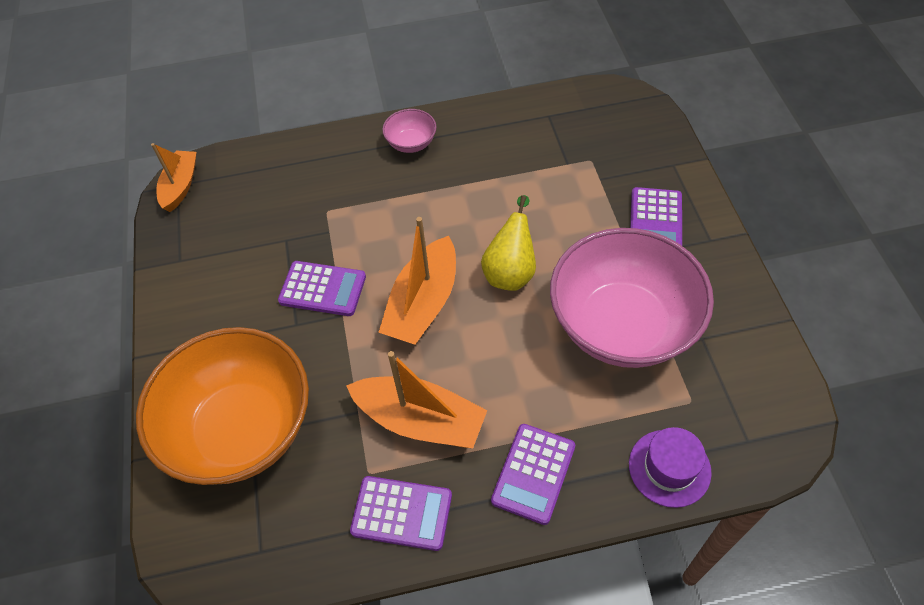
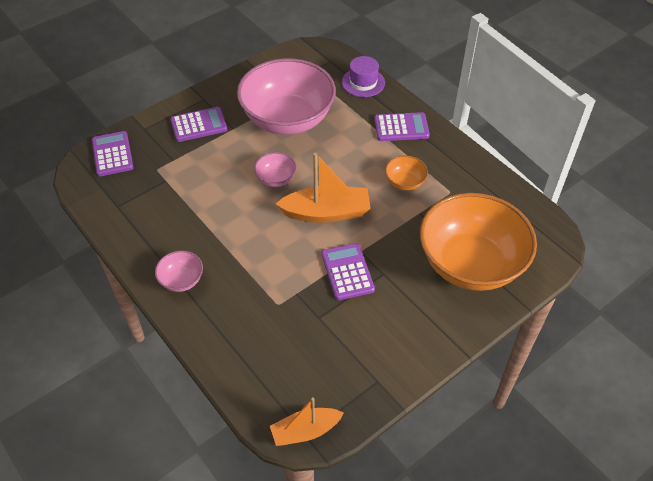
camera: 120 degrees left, 5 degrees down
orange boat [346,351,487,448] -> orange bowl [385,155,428,191]
purple calculator [350,476,452,551] -> purple calculator moved to [92,131,134,176]
yellow pear [481,195,536,291] -> pink bowl [254,152,297,187]

